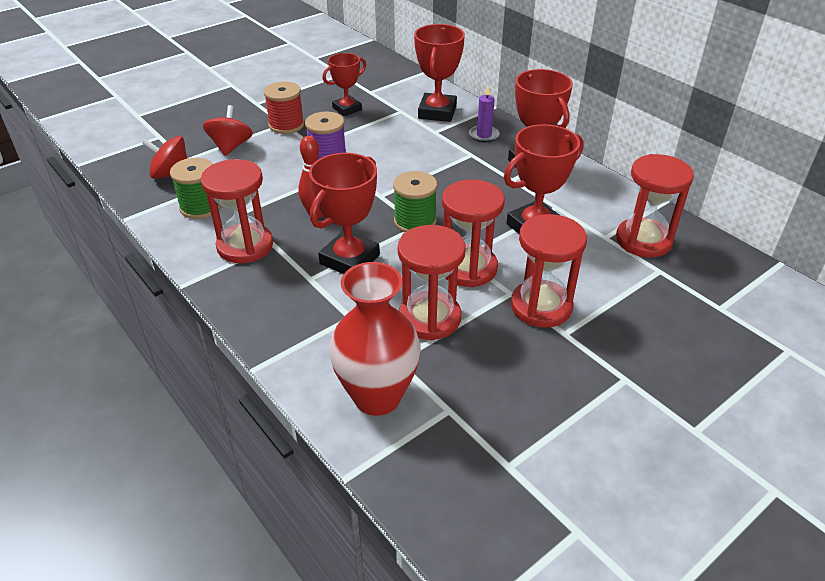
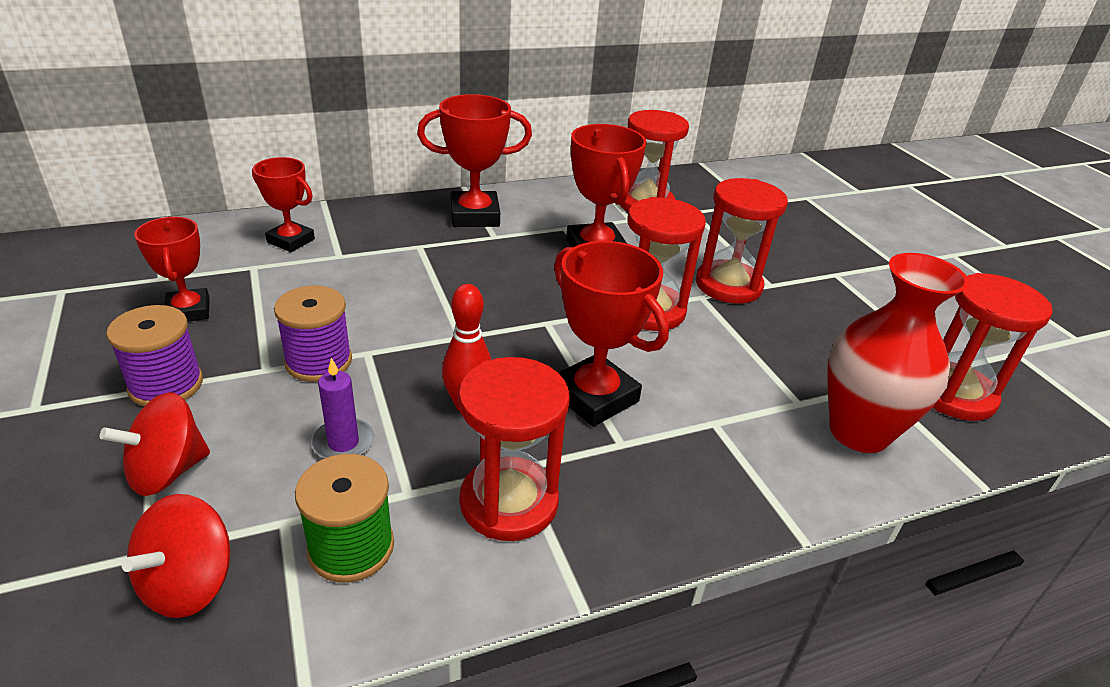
camera: 75 degrees left, 5 degrees down
red spinning top [203,105,253,156] -> red spinning top turned 60 degrees counterclockwise [100,392,210,496]
red spool [264,81,304,134] -> purple spool [106,305,203,406]
green spool [393,171,437,233] -> none
red hourglass [398,225,466,340] -> red hourglass moved to [933,273,1053,421]
red trophy [414,24,465,122] -> red trophy [252,157,315,252], size x0.65
purple candle [469,86,499,142] -> purple candle moved to [311,358,374,459]

